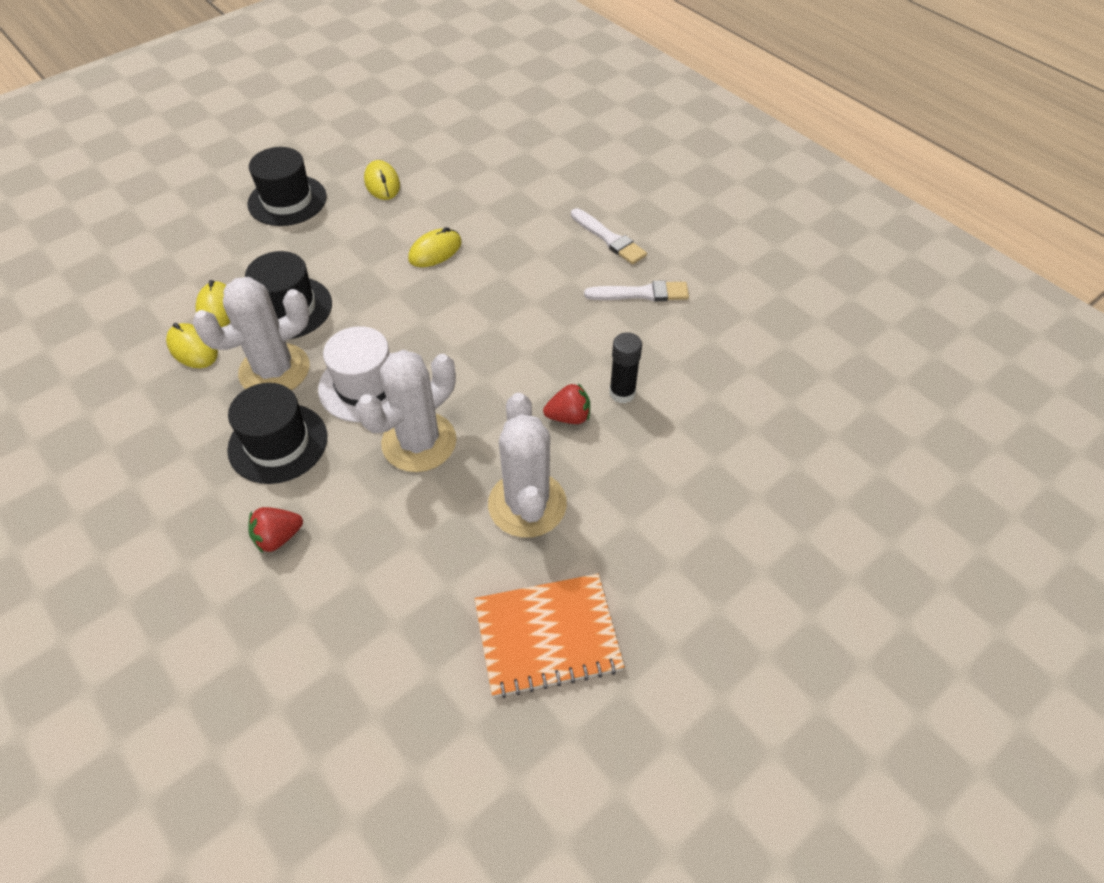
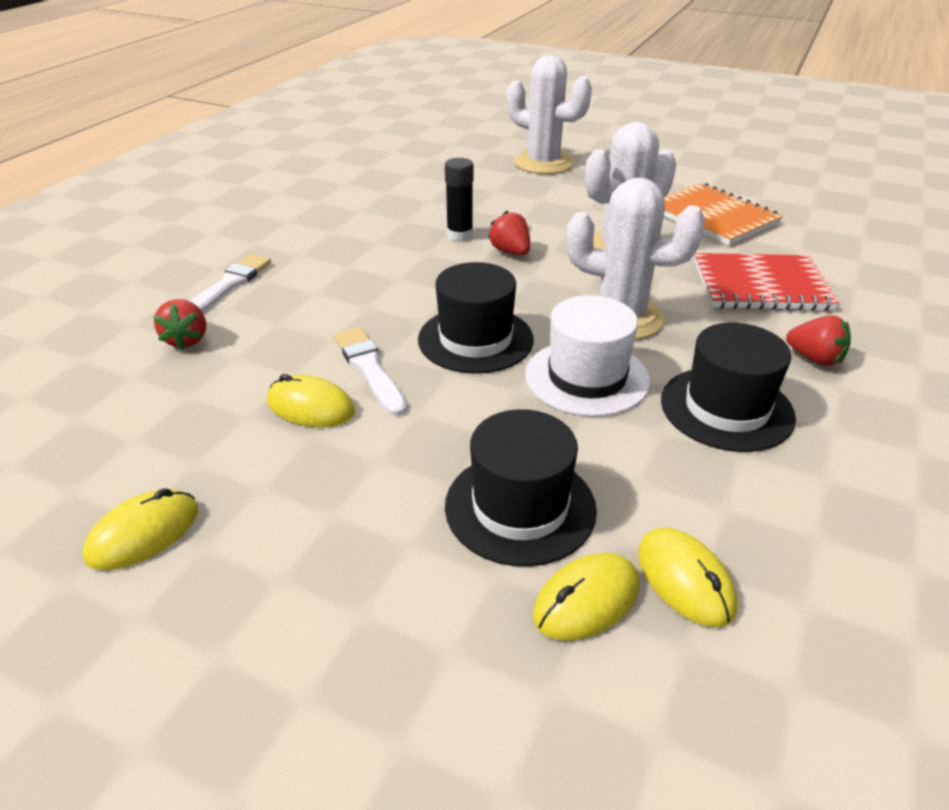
camera: 115 degrees left, 15 degrees down
yellow mouse [166,323,218,368] -> yellow mouse turned 45 degrees counterclockwise [638,527,737,627]
white cactus [192,277,310,390] -> white cactus moved to [507,55,592,174]
black hat [247,147,327,226] -> black hat moved to [418,262,534,374]
white brush [584,280,689,301] -> white brush moved to [334,327,407,416]
none -> red strawberry [153,299,206,350]
none -> red notebook [694,253,839,311]

